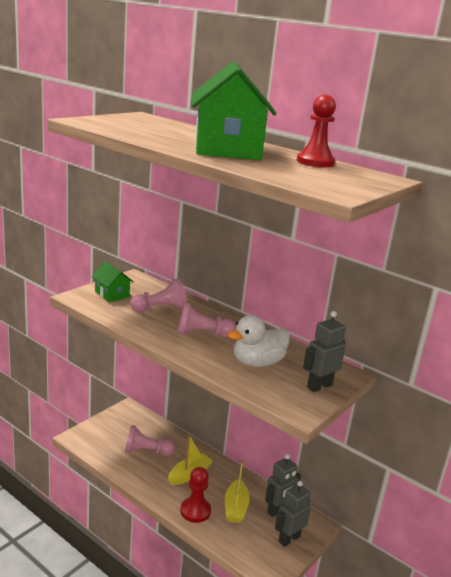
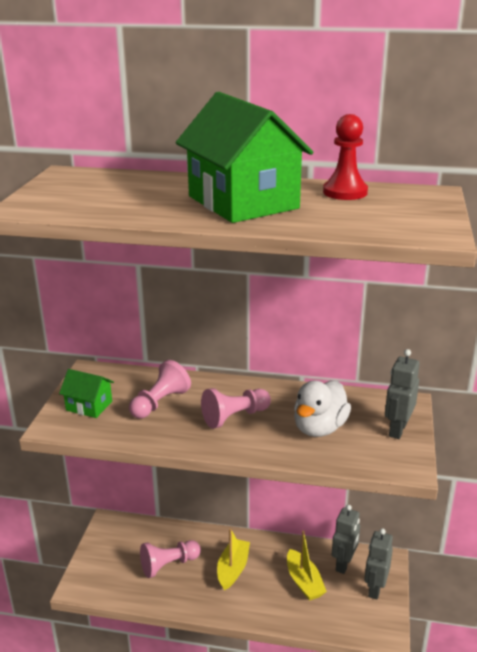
camera: 25 degrees left, 5 degrees up
red pawn [180,467,211,523] -> none

